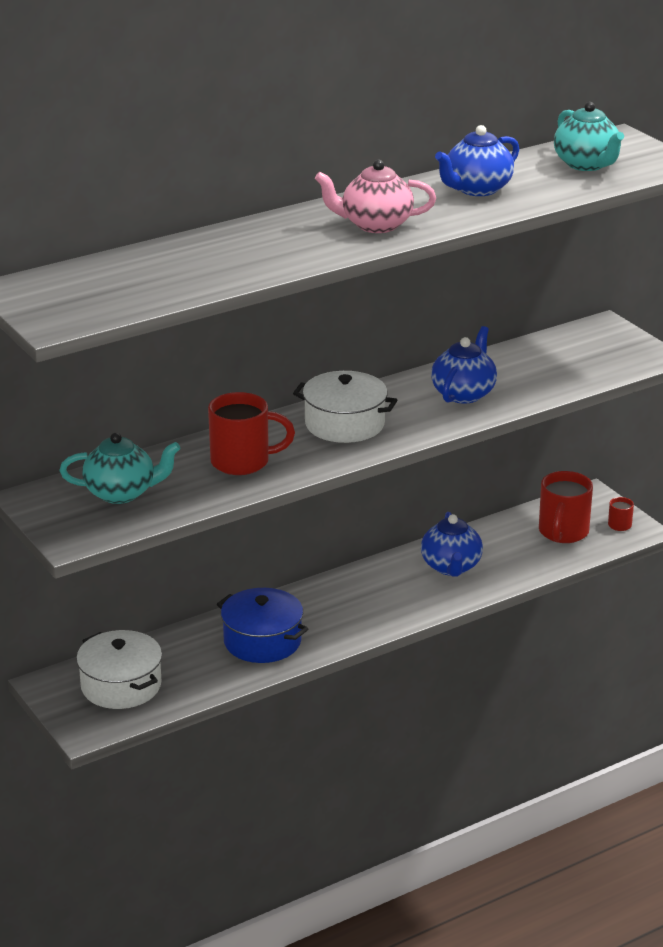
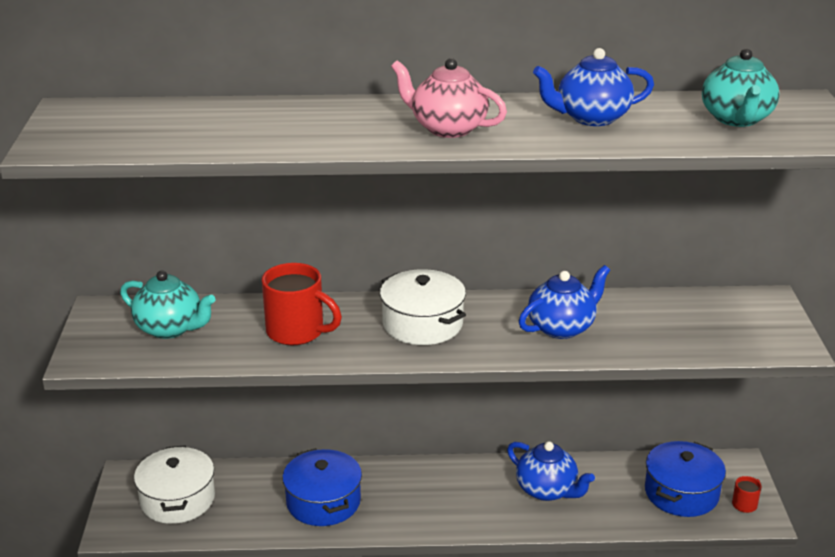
camera: 30 degrees right, 0 degrees up
blue teapot [421,512,483,577] -> blue teapot turned 75 degrees counterclockwise [507,441,595,501]
red mug [539,471,593,543] -> blue pot [645,441,726,517]

